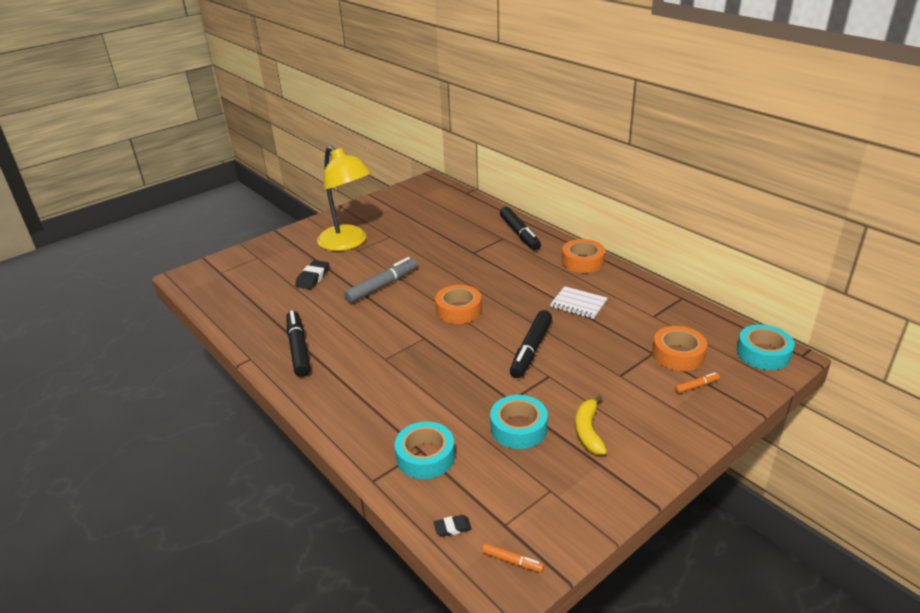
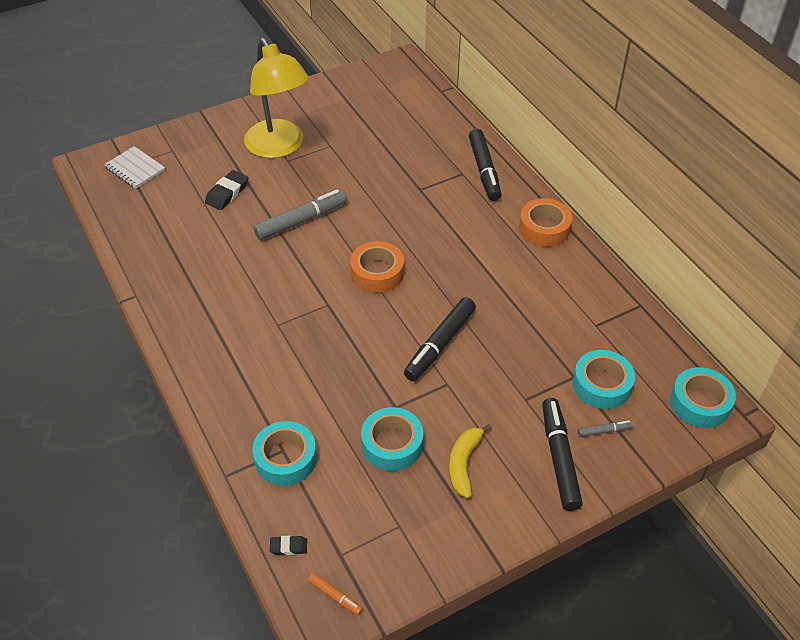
camera: 10 degrees right, 15 degrees up
black marker [286,310,311,377] -> black marker moved to [542,398,583,511]
white notebook [550,286,607,319] -> white notebook moved to [104,146,165,189]
orange tape [652,326,707,371] -> turquoise tape [573,350,635,409]
orange marker [675,372,720,393] -> grey marker [578,420,634,437]

